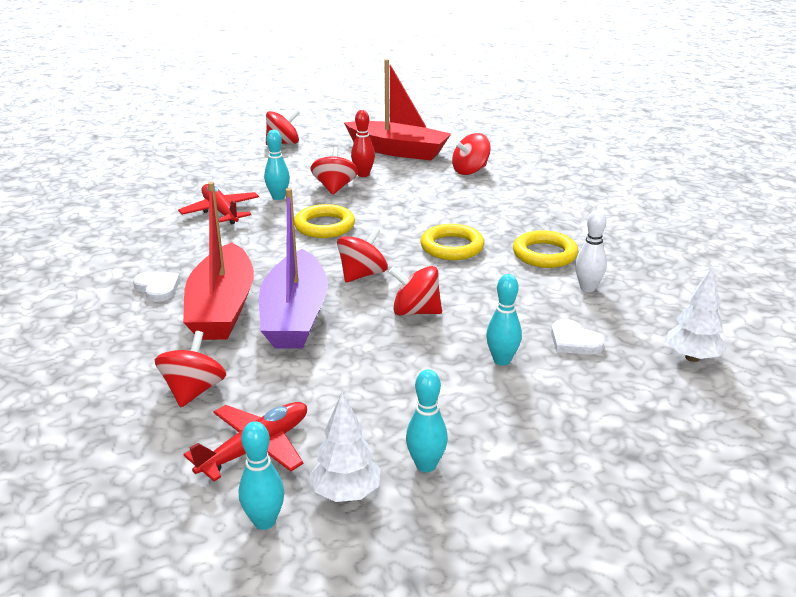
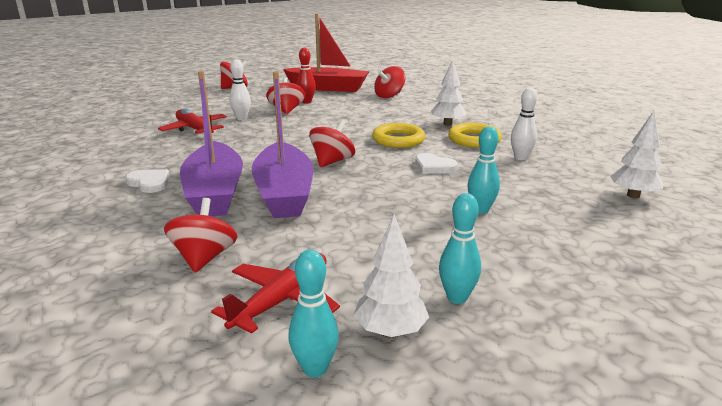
camera: 10 degrees left, 5 degrees down
red boat [183,182,254,340] -> purple boat [180,71,243,217]
turquoise bowling pin [264,130,290,200] -> white bowling pin [229,59,251,120]
yellow ring [294,204,355,238] -> none
red spinning top [389,266,442,316] -> none
white heart [551,319,605,355] -> white heart moved to [415,153,458,174]
none -> white tree [431,59,467,126]

